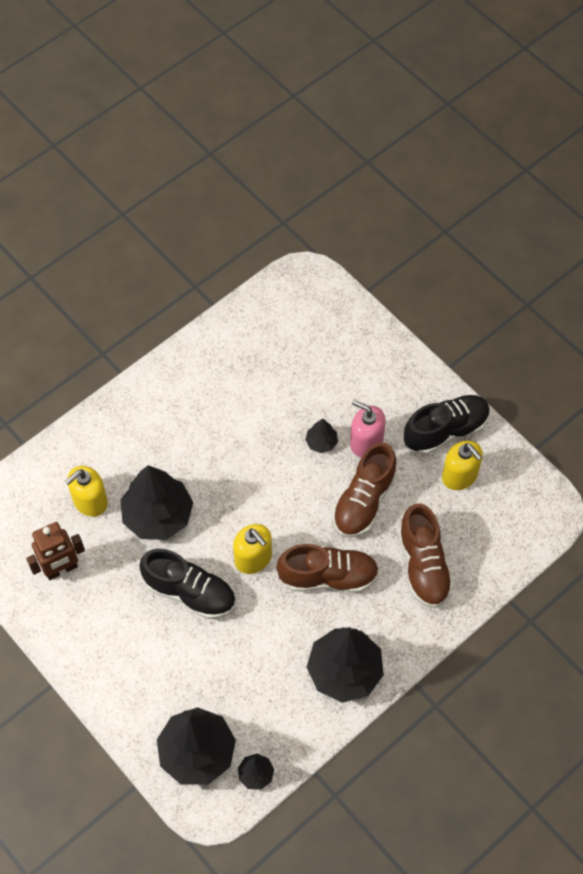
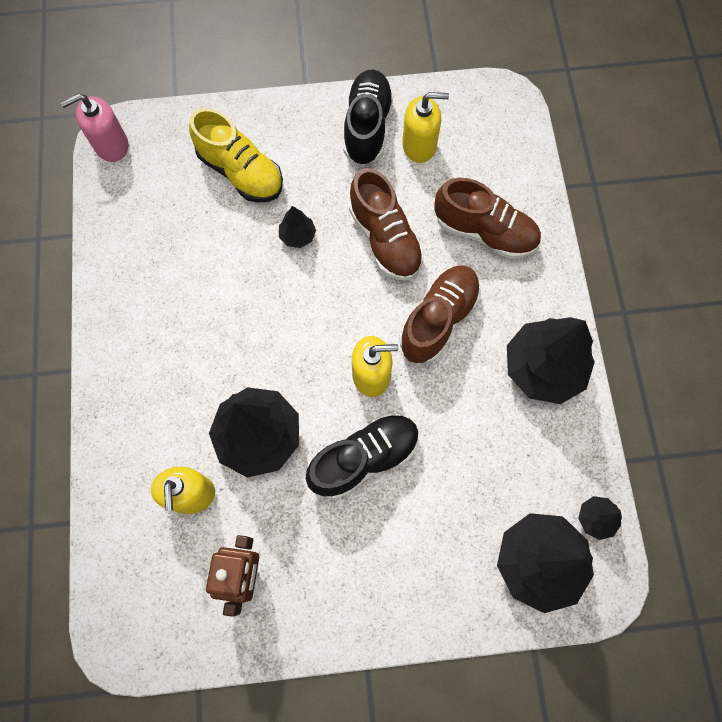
camera: 55 degrees left, 10 degrees up
pink soap dispenser [350,400,386,458] -> pink soap dispenser moved to [60,93,128,162]
none -> yellow shoe [189,108,283,203]

